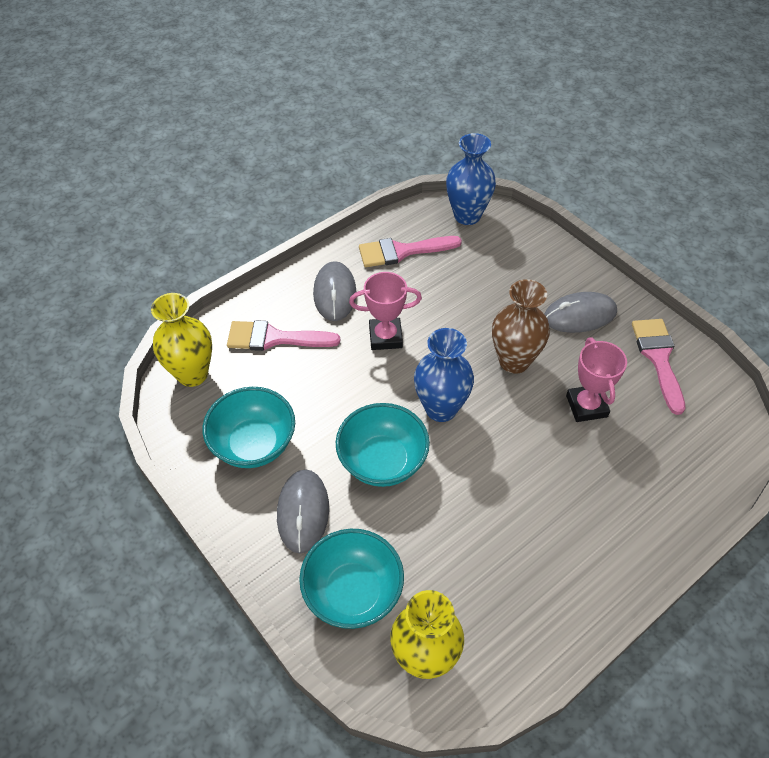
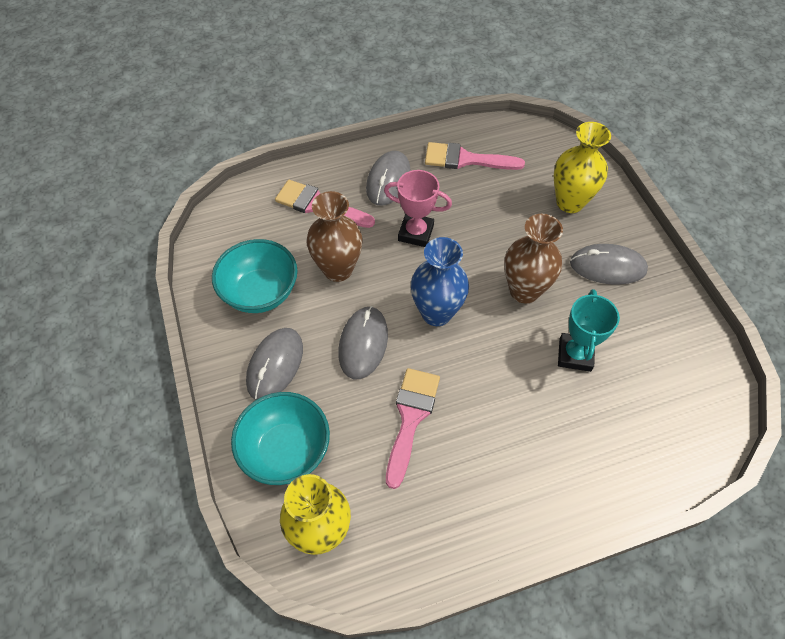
camera: 20 degrees right, 5 degrees up
yellow vase [151,293,212,387] -> yellow vase moved to [554,122,611,213]
turquoise bowl [336,403,430,487] -> grey mouse [338,306,388,379]
blue vase [446,133,496,225] -> none
pink trophy [566,337,627,422] -> turquoise trophy [558,289,620,372]
pink brush [632,319,685,415] -> pink brush moved to [386,368,440,489]
none -> brown vase [306,191,363,282]

